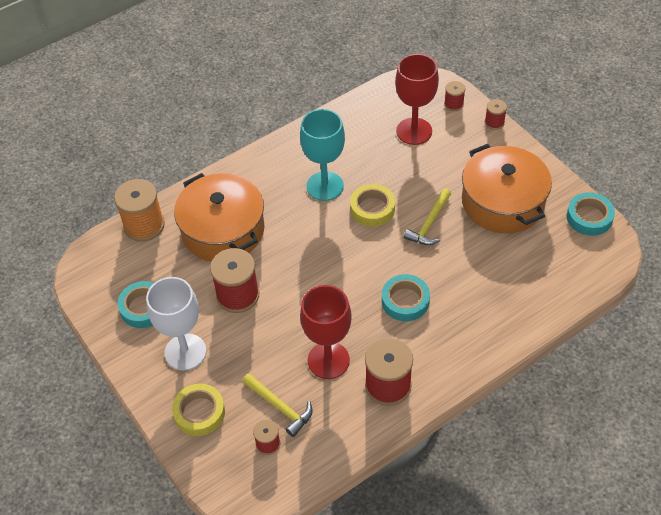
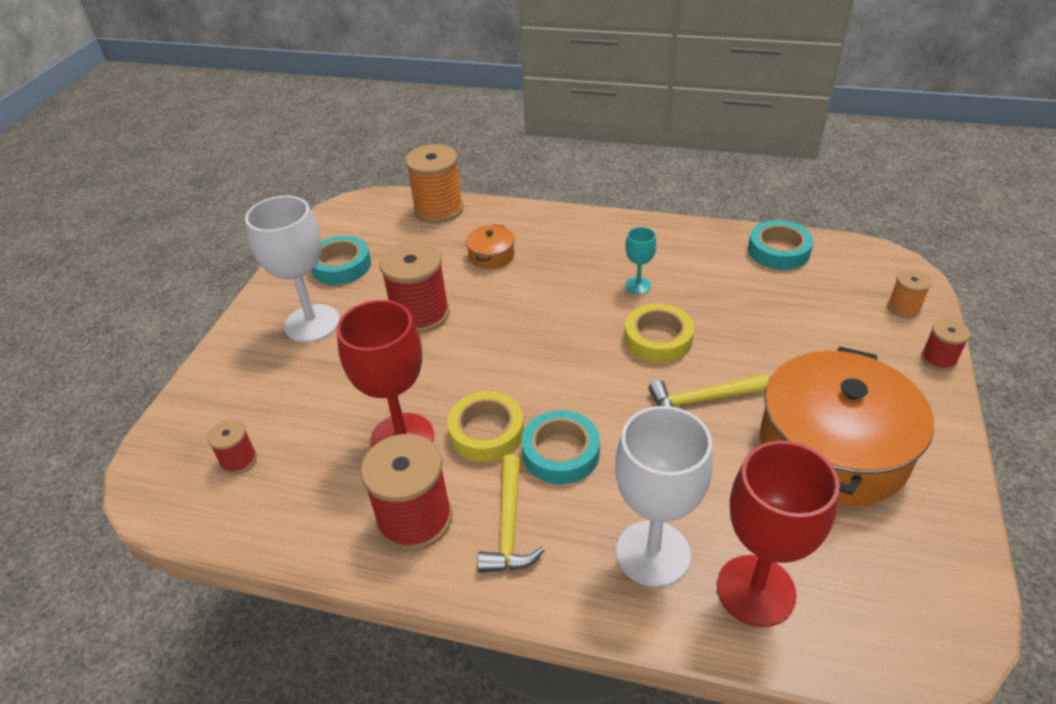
camera: 50 degrees right, 10 degrees down
yellow tape [172,384,225,436] -> yellow tape moved to [447,391,524,462]
orange pot [174,173,265,262] -> orange pot [466,225,515,269], size x0.42
yellow hammer [242,373,312,437] -> yellow hammer moved to [477,454,545,573]
turquoise goblet [300,109,345,201] -> turquoise goblet [625,227,656,294], size x0.48
red goblet [395,54,439,145] -> red goblet moved to [717,441,840,627]
red spool [444,81,466,111] -> orange spool [887,270,932,318]
turquoise tape [567,192,615,236] -> turquoise tape moved to [748,220,814,270]
none -> white goblet [615,406,713,587]

